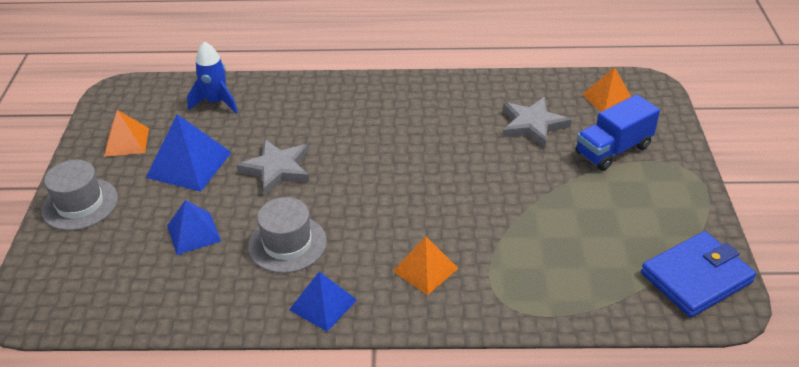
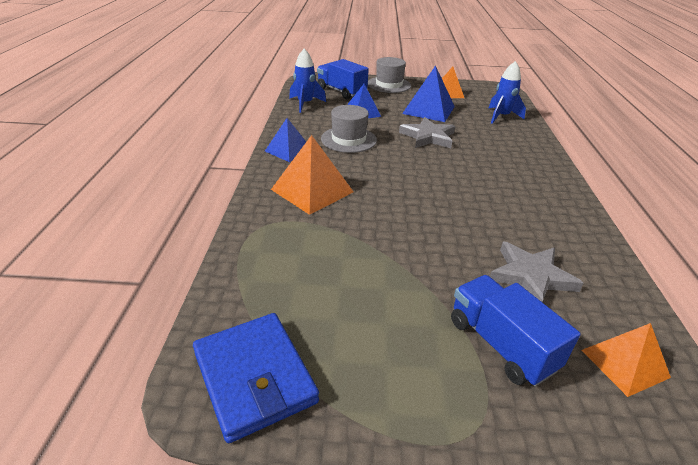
camera: 90 degrees right, 5 degrees down
orange pyramid [393,236,458,295] -> orange pyramid [271,135,354,215], size x1.52
none -> blue rocket [289,49,326,113]
none -> blue truck [317,59,369,99]

